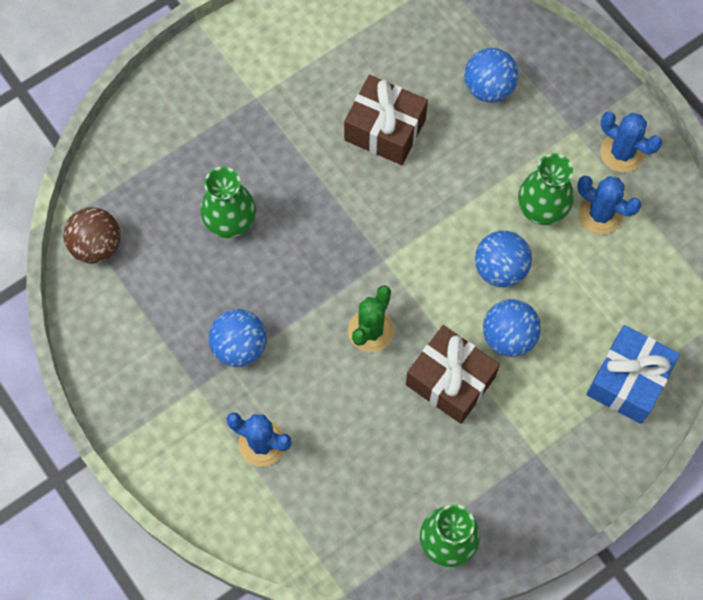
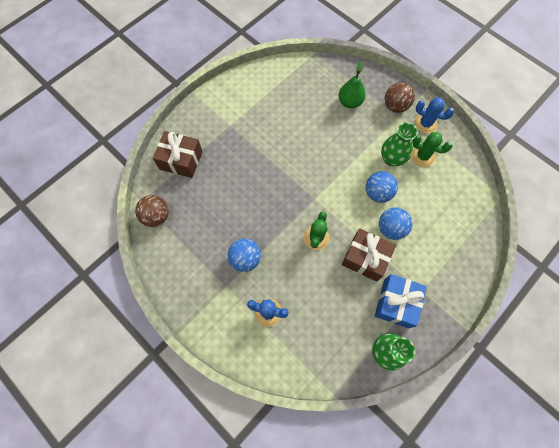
camera: 10 degrees left, 0 degrees up
green vase [200,167,256,238] -> none
brown gift [344,75,428,165] -> brown gift moved to [153,131,203,178]
blue ball [464,48,519,103] -> green pear [339,61,366,108]
blue cactus [577,175,641,234] -> green cactus [411,132,453,167]
blue gift [586,325,680,424] -> blue gift moved to [374,274,427,328]
none -> brown ball [385,82,415,113]

